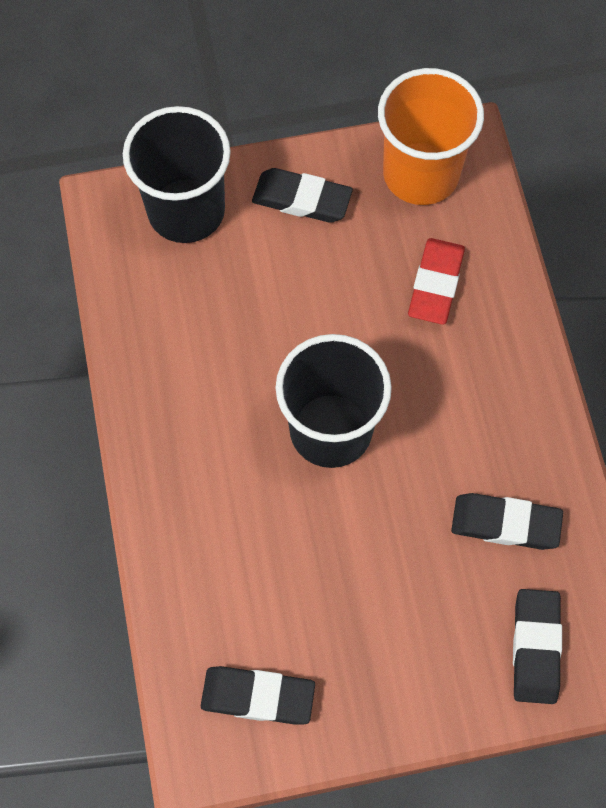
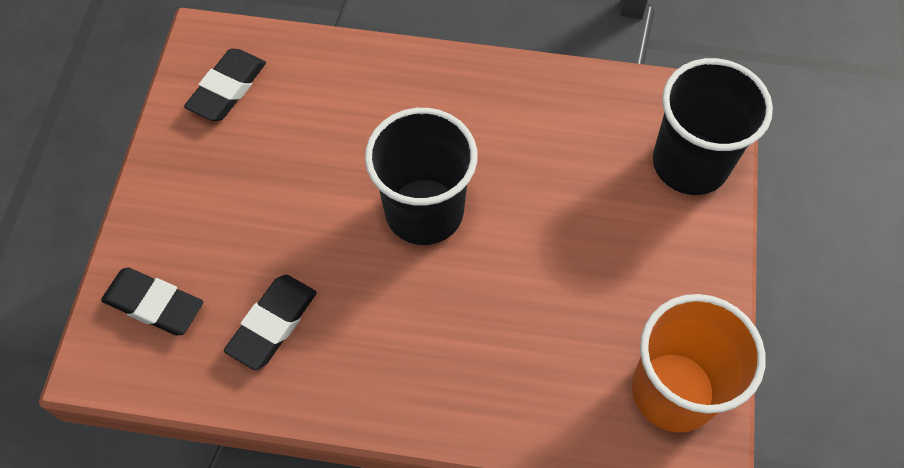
camera: 110 degrees right, 5 degrees down
black eraser [252,168,353,223] -> none
red eraser [408,238,465,325] -> none

